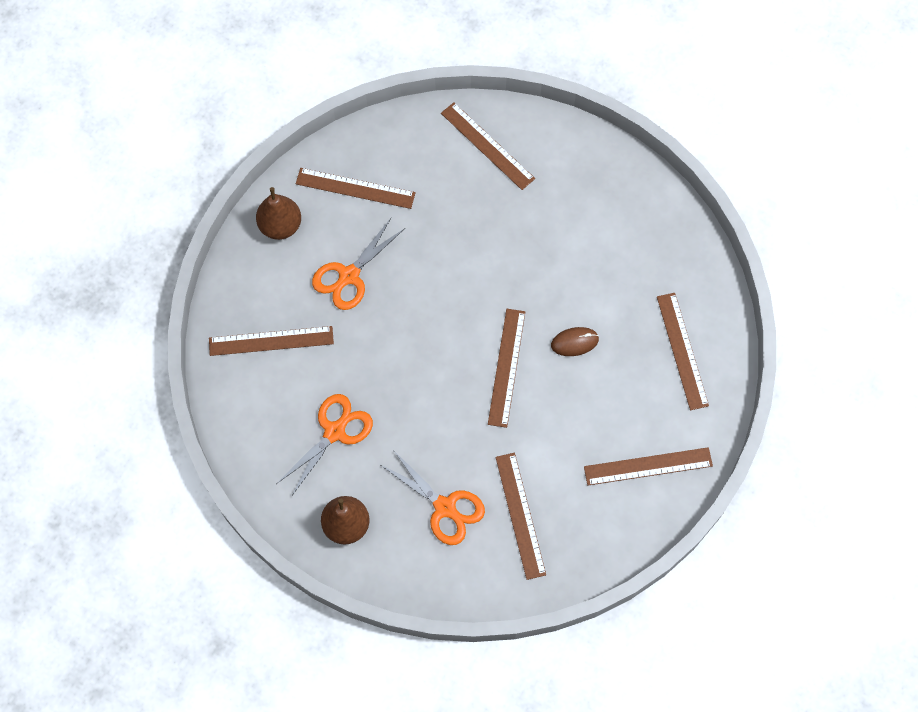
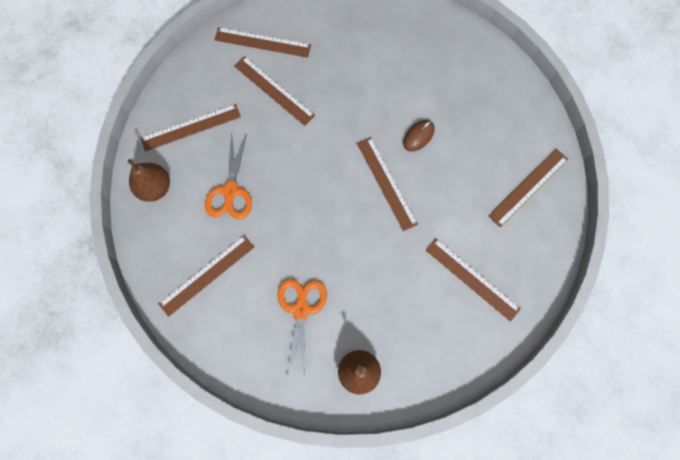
camera: 35 degrees left, 5 degrees up
orange scissors [381,450,485,545] -> none
brown ruler [657,293,709,410] -> brown ruler moved to [234,56,315,126]

